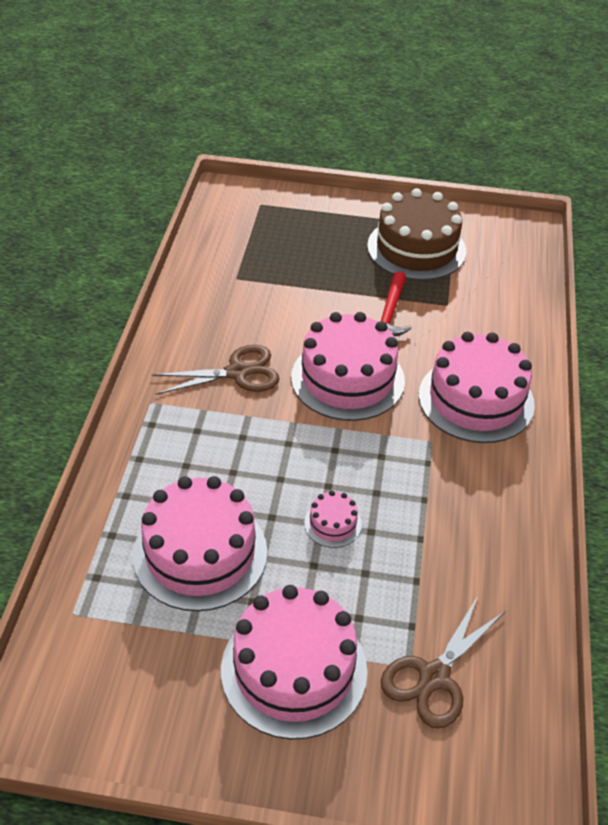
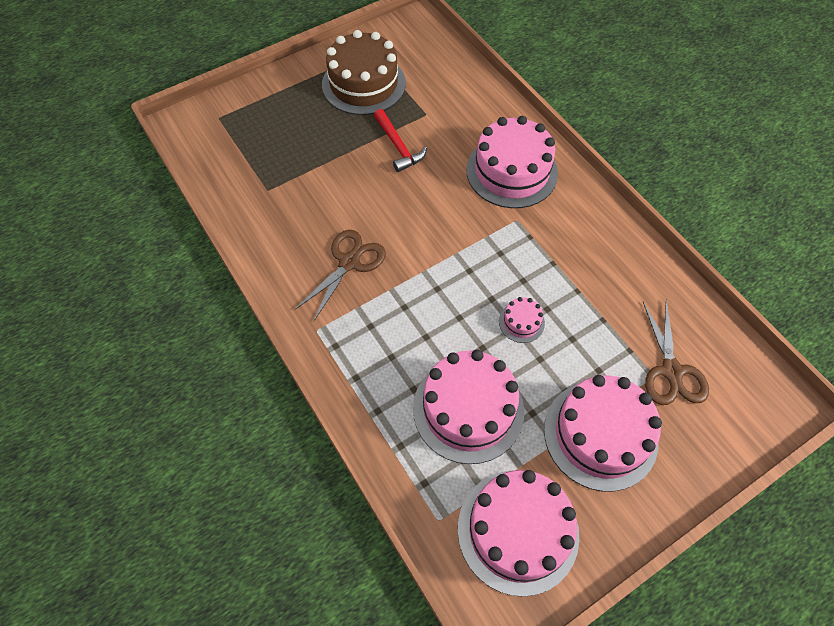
camera: 40 degrees left, 15 degrees up
pink cake [291,312,405,421] -> pink cake moved to [458,470,579,597]

